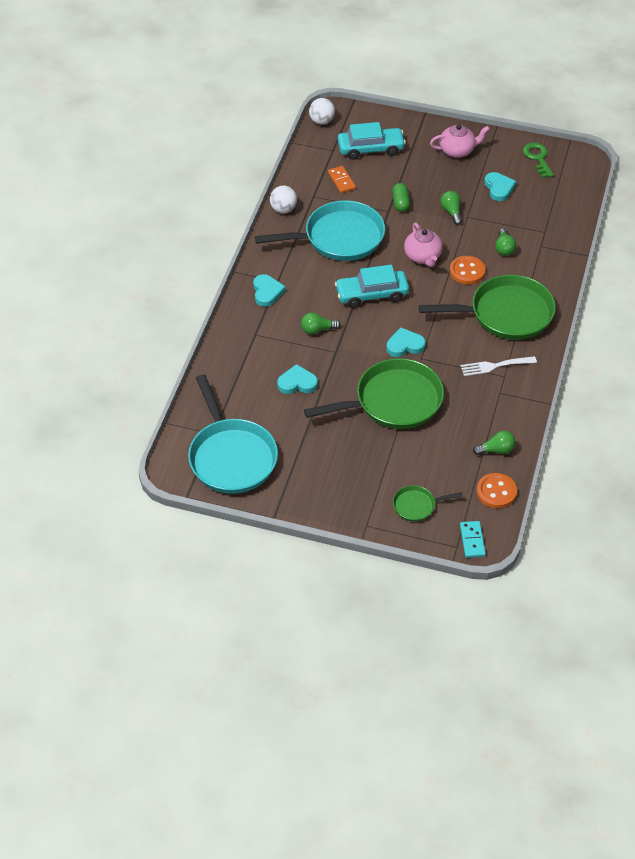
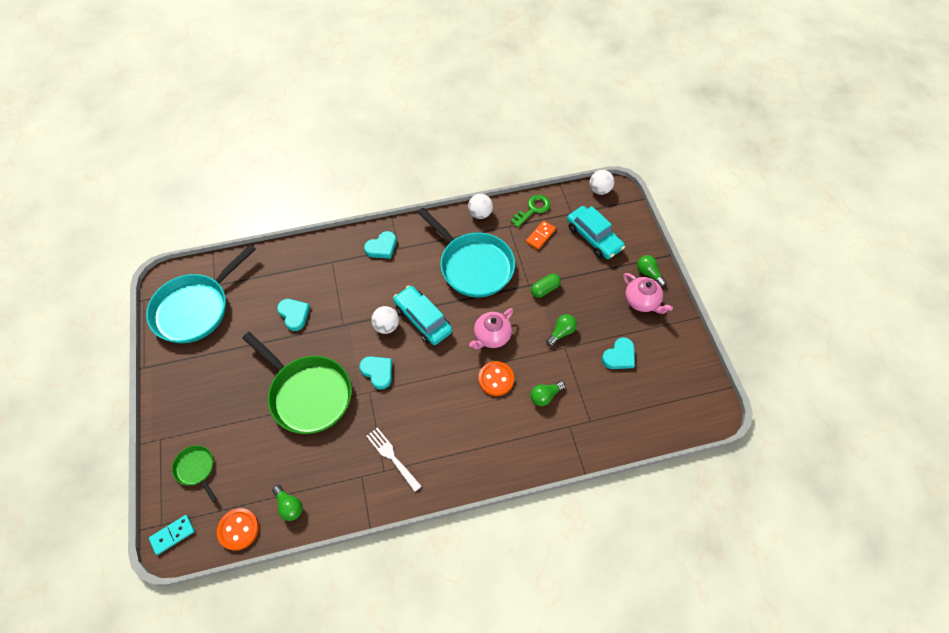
camera: 60 degrees right, 10 degrees up
green light bulb [301,313,341,334] -> green light bulb moved to [637,255,666,286]
green pan [419,275,556,340] -> none
green key [523,142,554,178] -> green key moved to [511,195,550,228]
none -> white ball [371,306,399,334]

